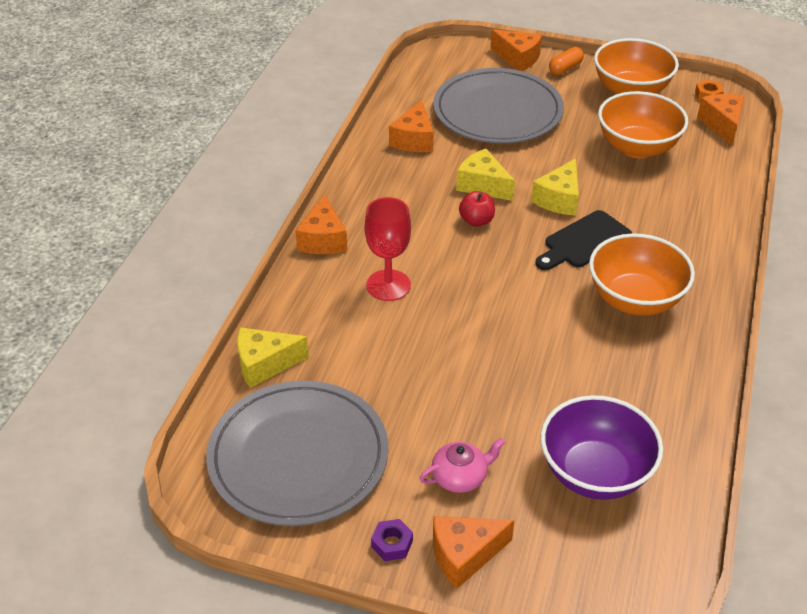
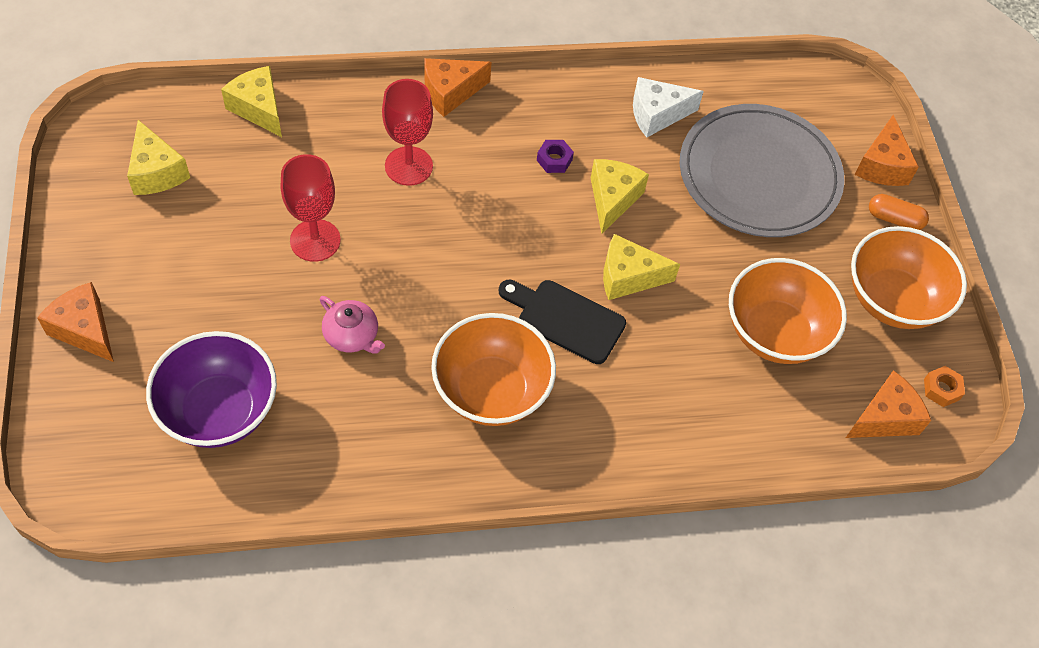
camera: 60 degrees right, 15 degrees up
grey plate [206,381,389,526] -> yellow cheese [127,120,190,195]
purple nut [371,519,413,561] -> purple nut moved to [537,140,574,173]
orange cheese [389,100,434,152] -> white cheese [633,77,704,137]
pink teapot [419,438,505,493] -> pink teapot moved to [320,296,385,354]
red apple [459,191,495,227] -> none
none -> red goblet [281,154,341,262]

